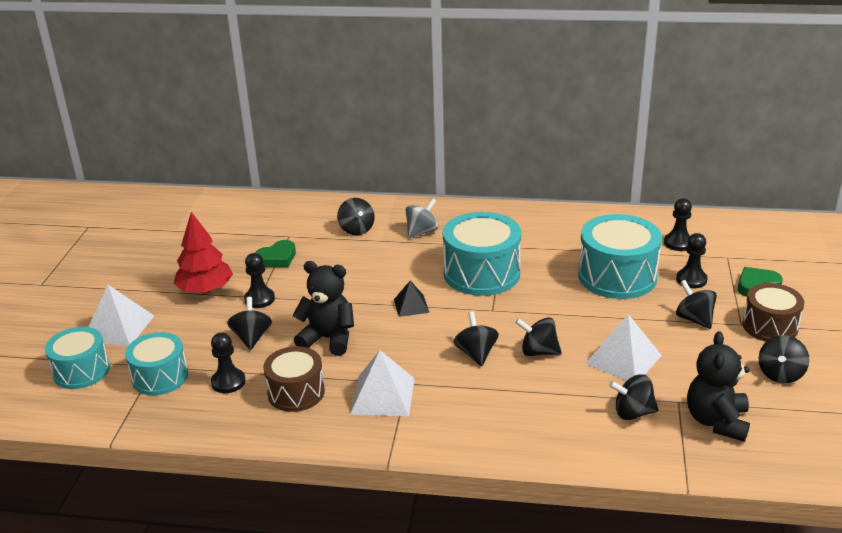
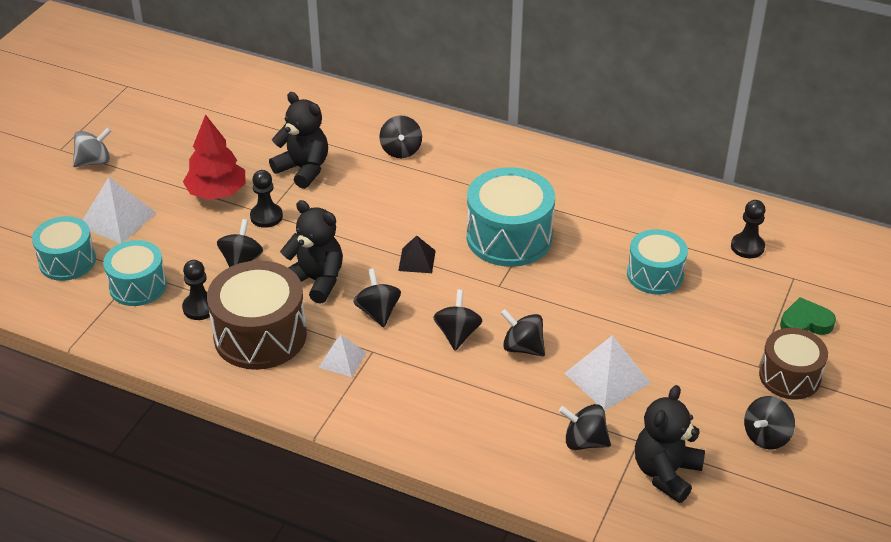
camera: 15 degrees right, 10 degrees up
green heart [255,240,296,267] -> black teddy bear [269,92,328,189]
brown drum [263,346,325,412] -> brown drum [207,260,307,370], size x1.57
white pyramid [350,350,415,417] -> white pyramid [319,335,367,377], size x0.60
grey spinning top [406,198,438,238] -> grey spinning top moved to [73,127,111,167]
turquoise drum [578,214,662,299] -> turquoise drum [627,229,688,295], size x0.64
black pawn [676,233,708,288] -> none
black spinning top [676,280,717,329] -> black spinning top moved to [353,268,401,327]

